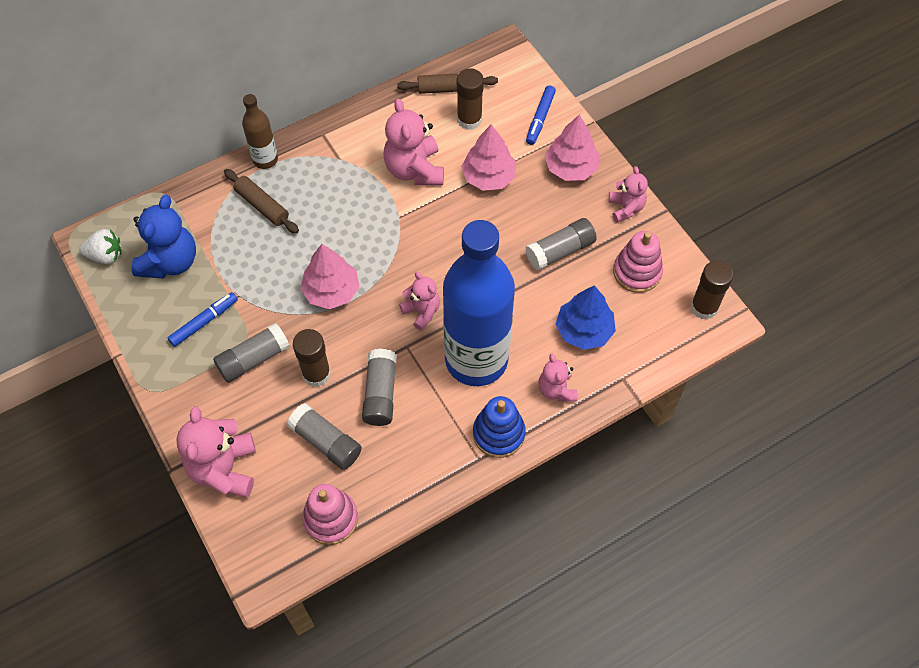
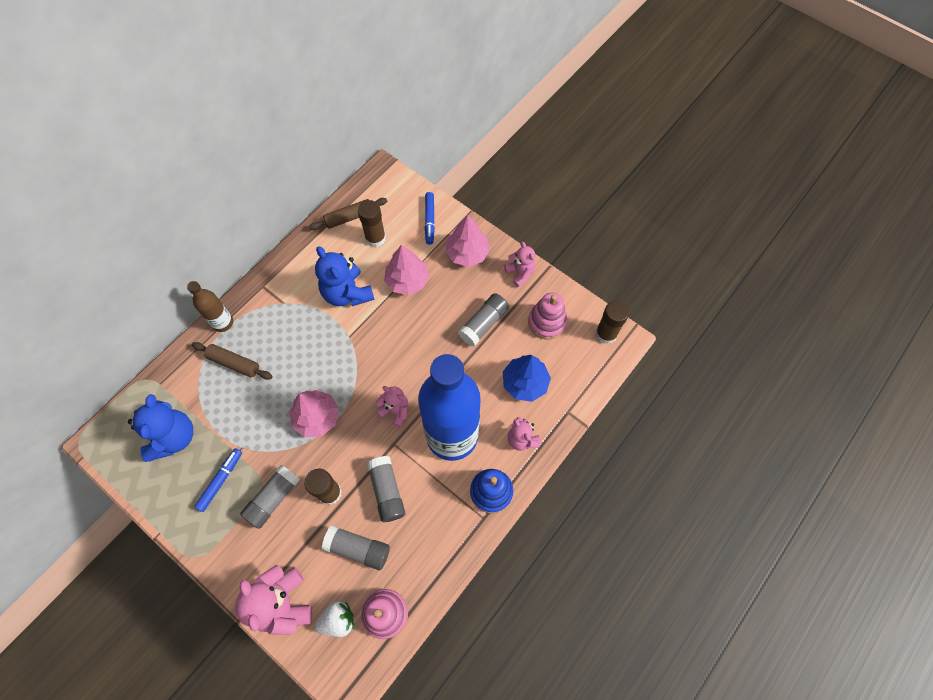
camera: 20 degrees left, 5 degrees up
white strawberry [79,229,122,264] -> white strawberry moved to [314,601,354,637]
pink teddy bear [383,99,444,185] -> blue teddy bear [315,246,375,306]

